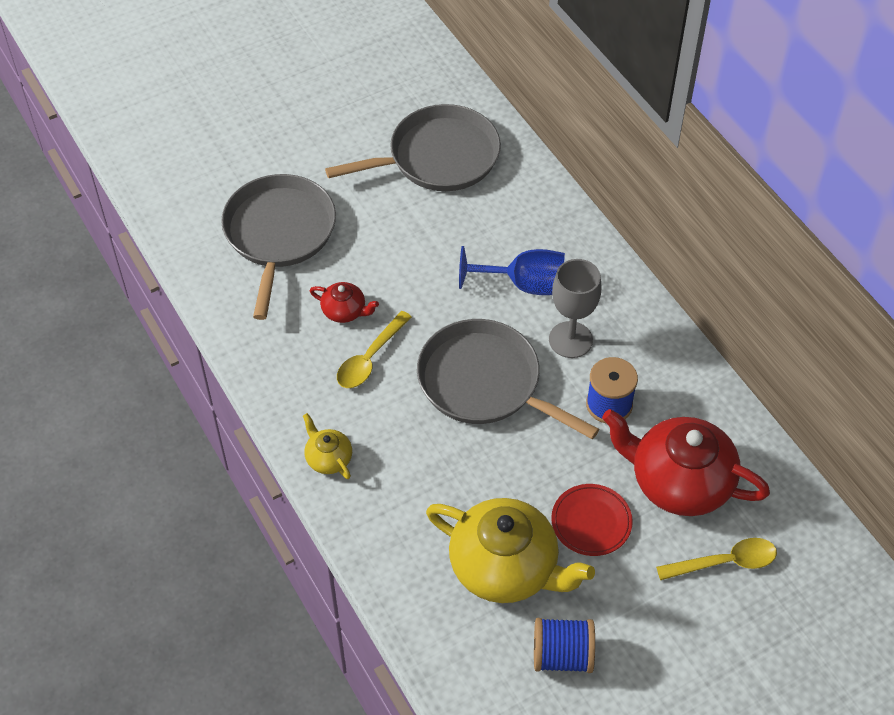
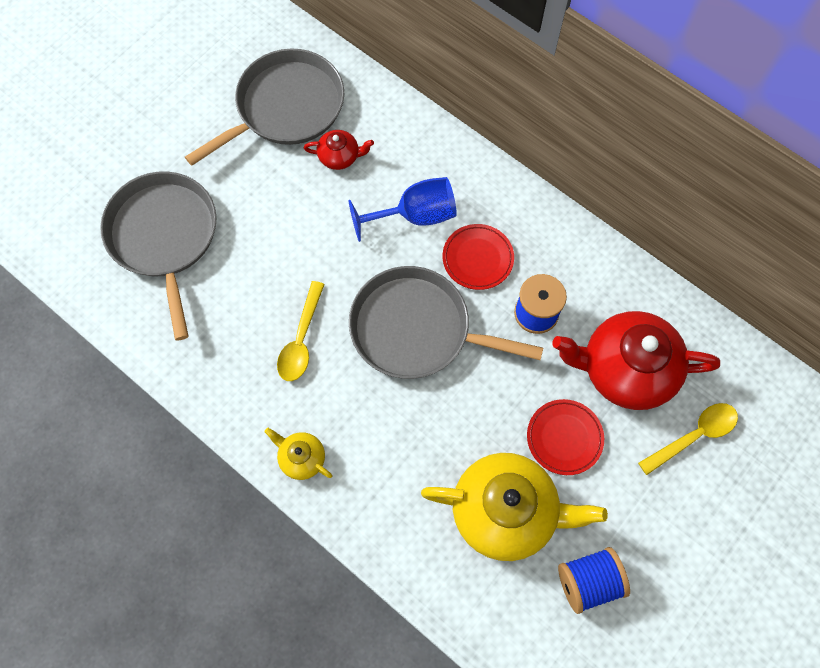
camera: 20 degrees left, 15 degrees up
red teapot [310,282,379,323] -> red teapot moved to [304,130,374,170]
grey goblet [549,259,601,358] -> red plate [443,224,514,290]

